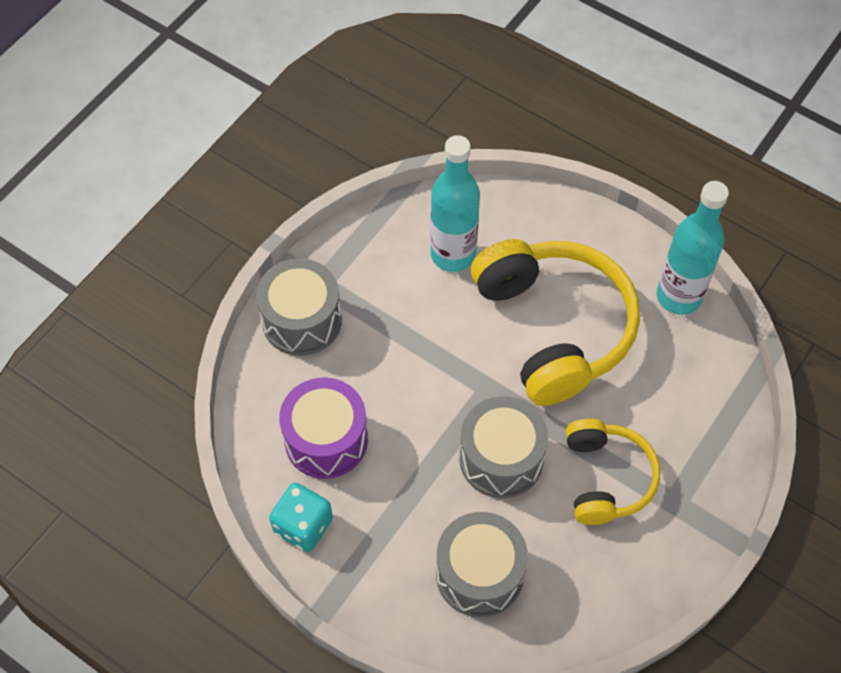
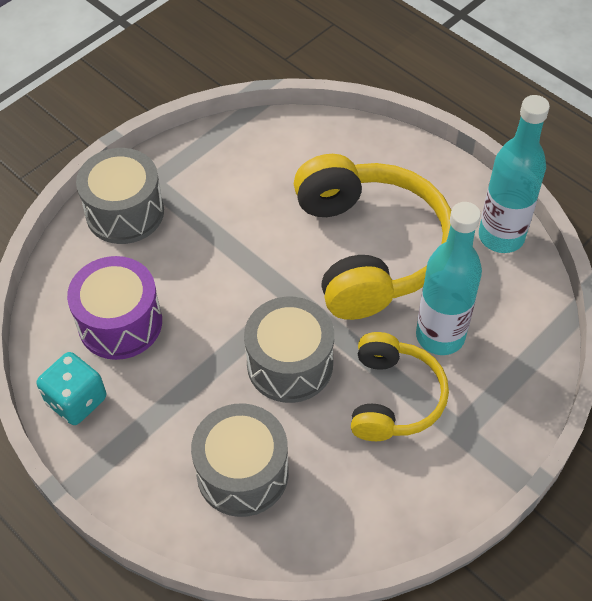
camera: 10 degrees right, 5 degrees down
turquoise bottle [430,135,480,272] -> turquoise bottle moved to [416,202,482,355]

